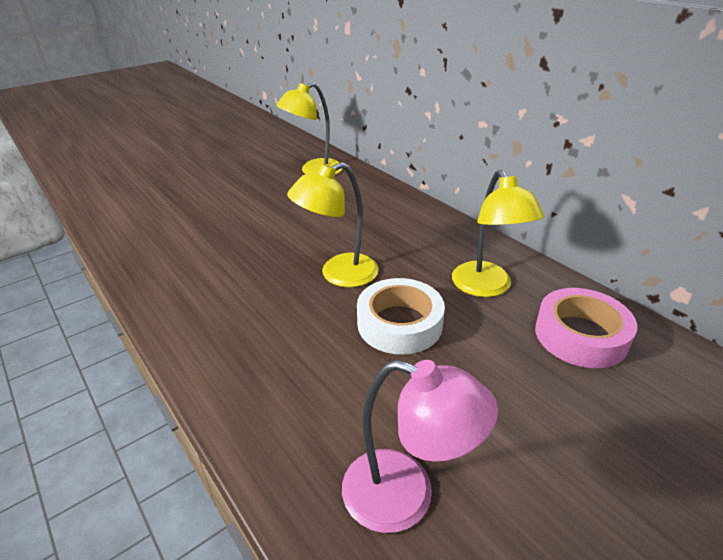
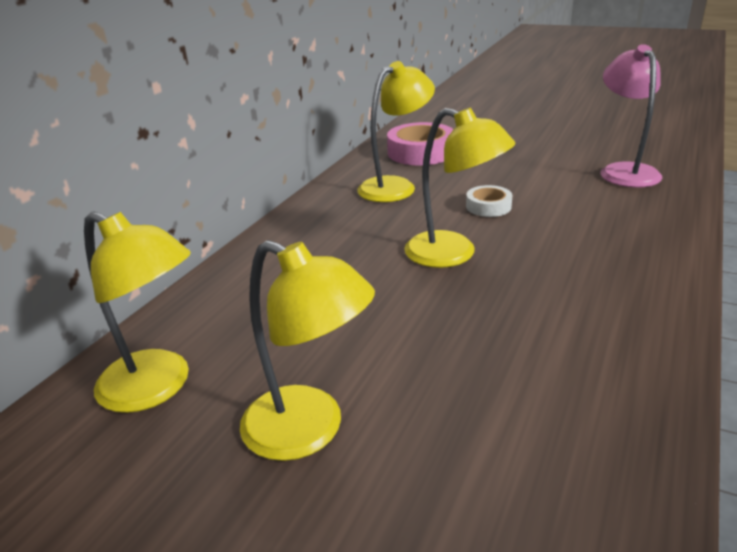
camera: 115 degrees left, 5 degrees down
white tape [357,278,445,355] -> white tape [466,185,512,217], size x0.55
none -> yellow lamp [240,240,375,461]

